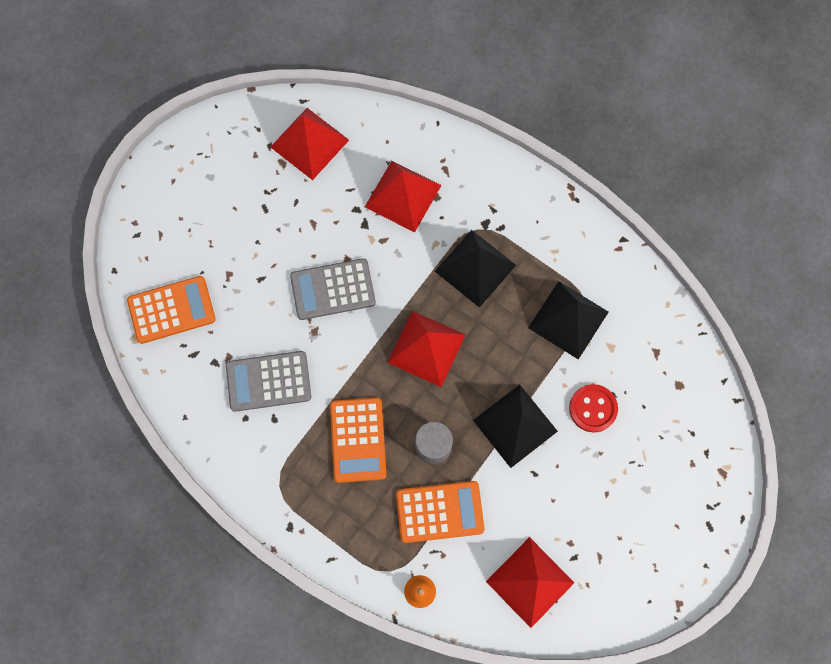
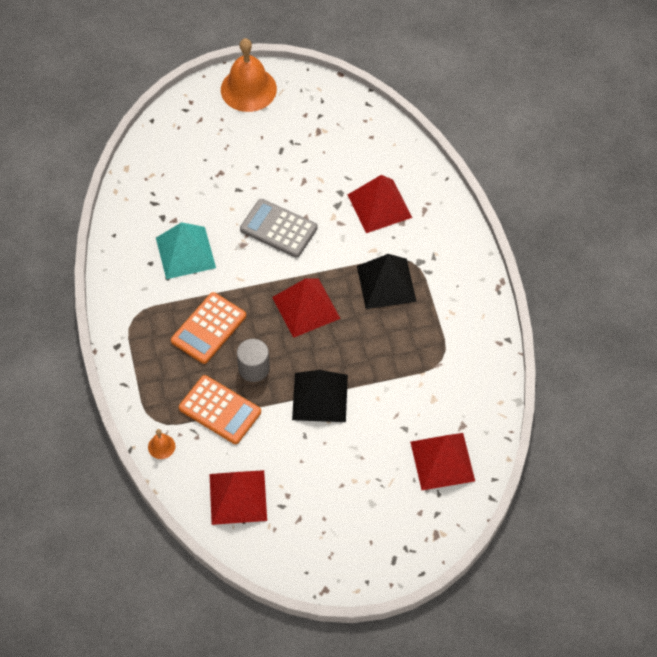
camera: 40 degrees right, 15 degrees down
orange calculator [127,276,216,344] -> none
grey calculator [226,351,311,412] -> turquoise pyramid [156,222,216,279]
red pyramid [271,108,349,180] -> red pyramid moved to [410,433,475,490]
black pyramid [528,281,608,360] -> none
red button [569,384,618,432] -> none
none -> orange bell [221,38,277,112]

